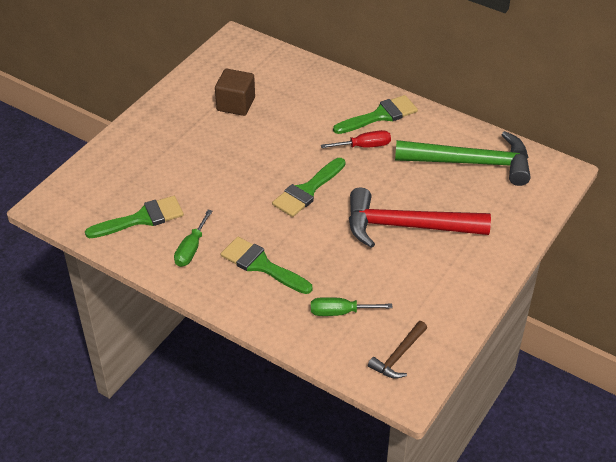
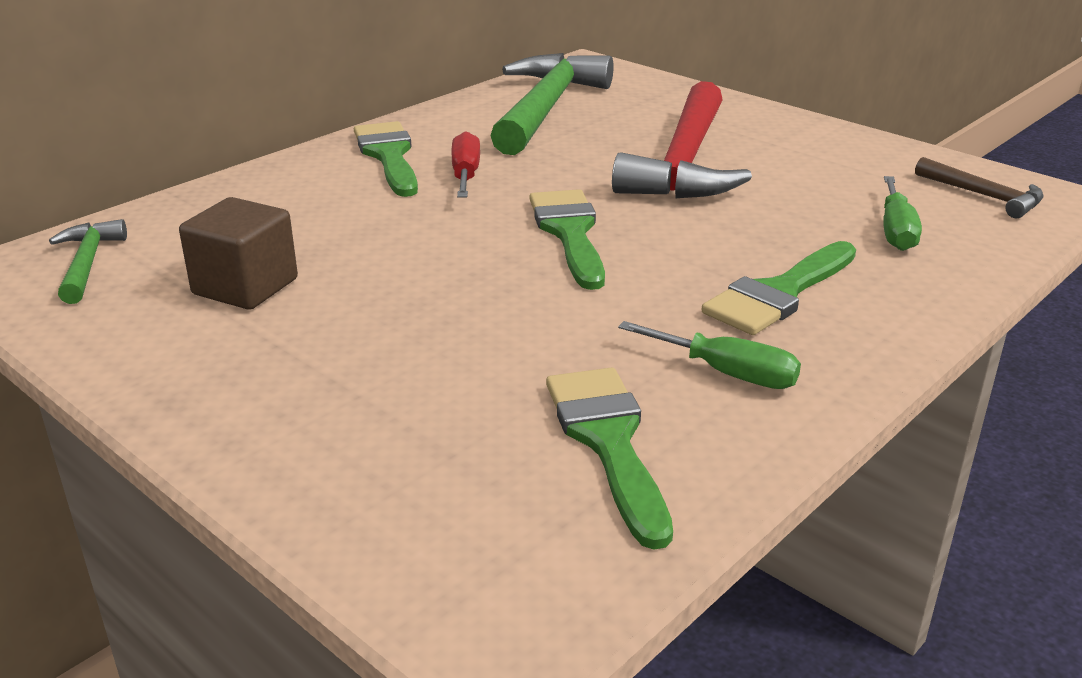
camera: 80 degrees left, 15 degrees down
green brush [272,158,345,217] -> green brush turned 150 degrees counterclockwise [529,189,605,290]
none -> green hammer [49,219,127,304]

